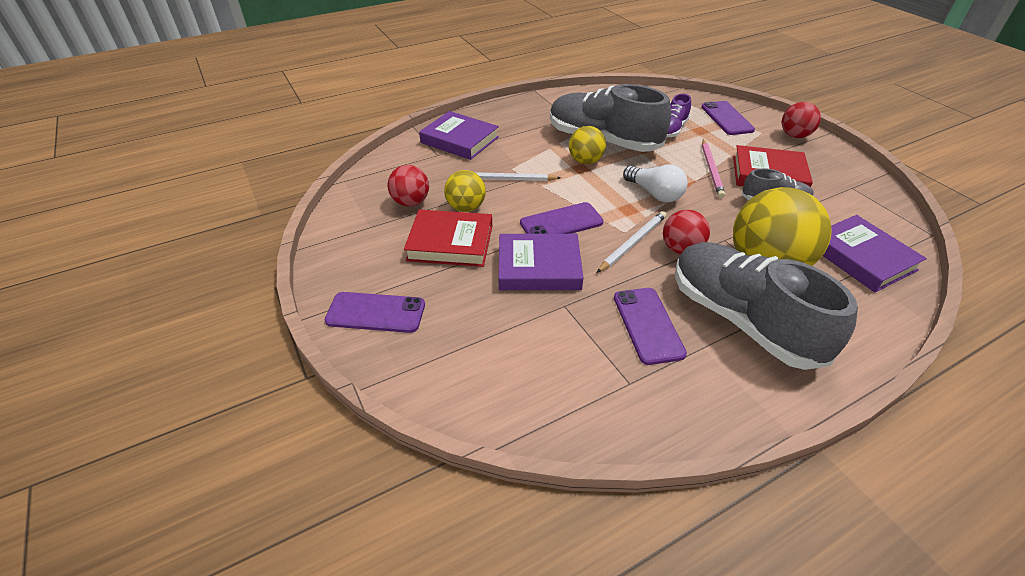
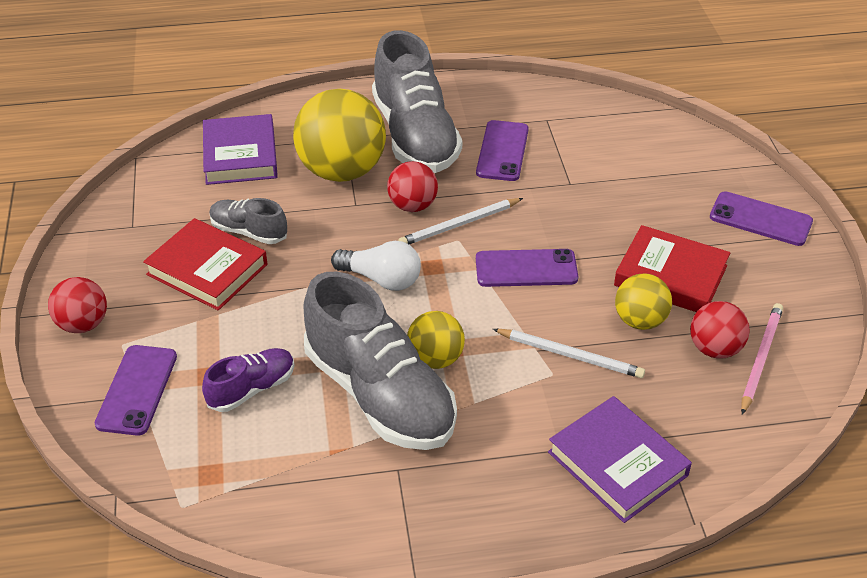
camera: 160 degrees left, 0 degrees up
purple book [498,234,583,290] -> none
white light bulb [623,164,688,202] -> white light bulb turned 135 degrees clockwise [331,241,421,291]
pink pencil [702,139,725,198] -> pink pencil moved to [741,303,783,415]

